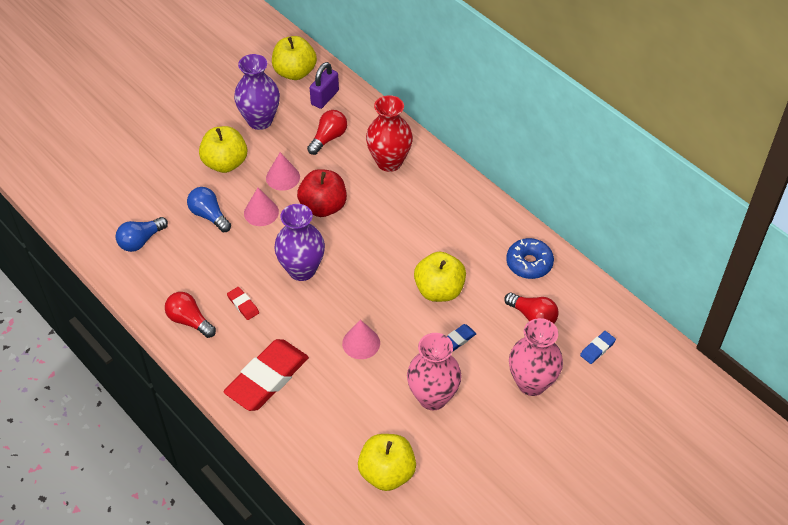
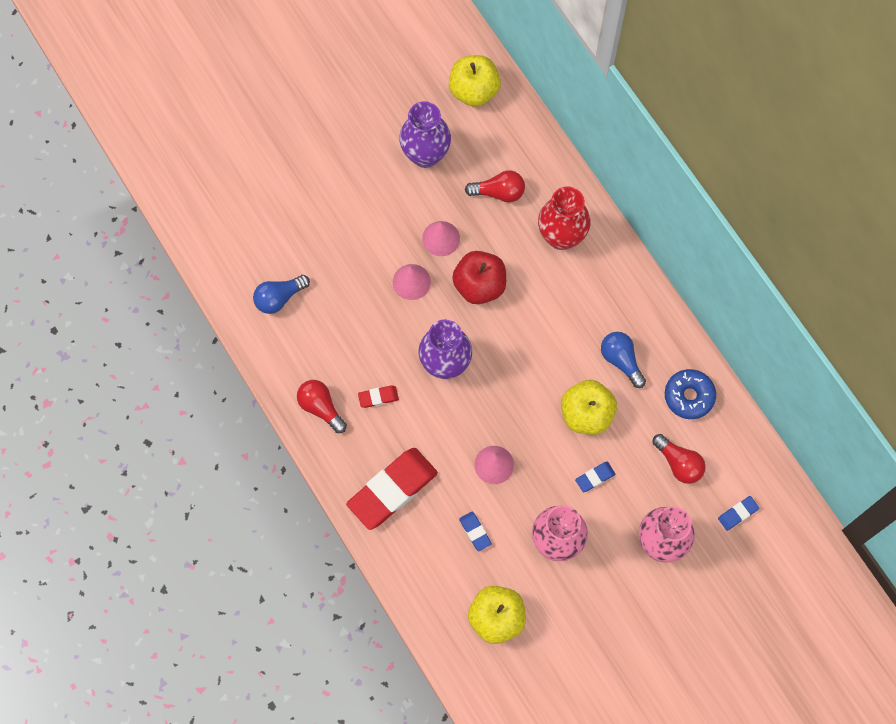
camera: 10 degrees right, 20 degrees up
blue light bulb [187,187,231,233] -> blue light bulb moved to [601,332,646,388]
yellow apple [199,126,247,173] -> none
red eraser [227,287,259,320] -> red eraser turned 75 degrees counterclockwise [358,385,399,408]
red light bulb [307,110,347,155] -> red light bulb turned 45 degrees clockwise [465,170,525,203]
purple padlock [310,62,339,109] -> none
none -> blue eraser [459,512,492,551]

